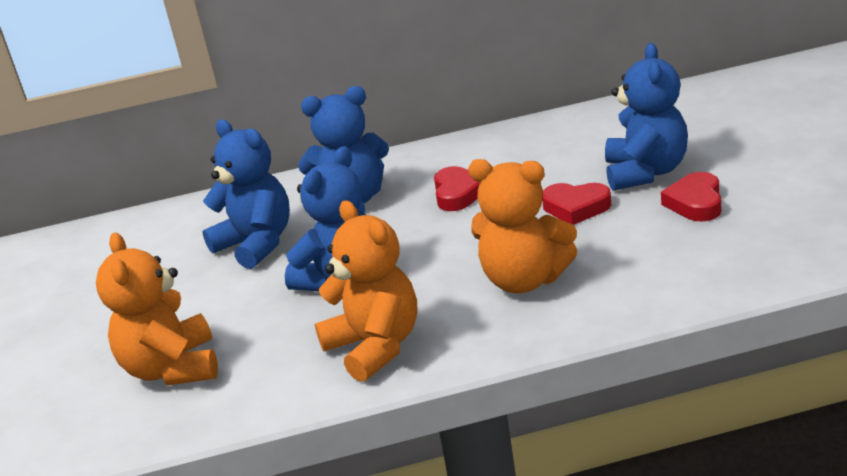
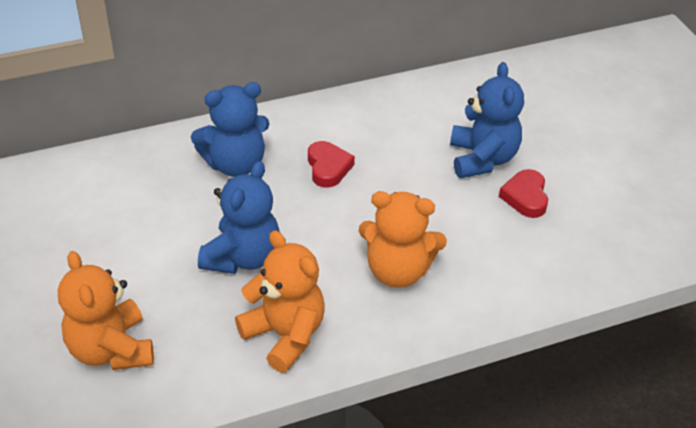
camera: 15 degrees left, 15 degrees up
blue teddy bear [202,120,290,269] -> none
red heart [542,183,611,225] -> none

